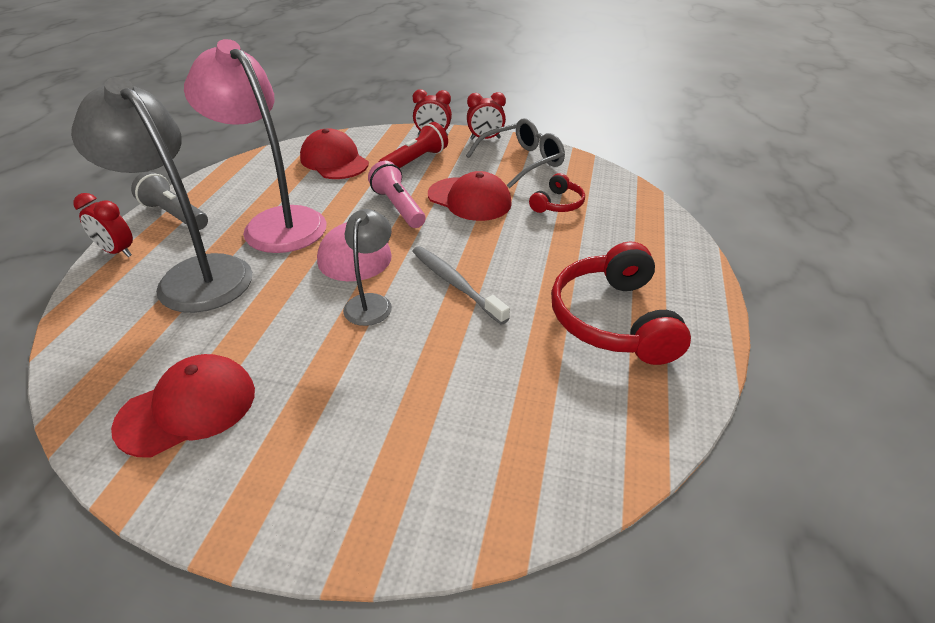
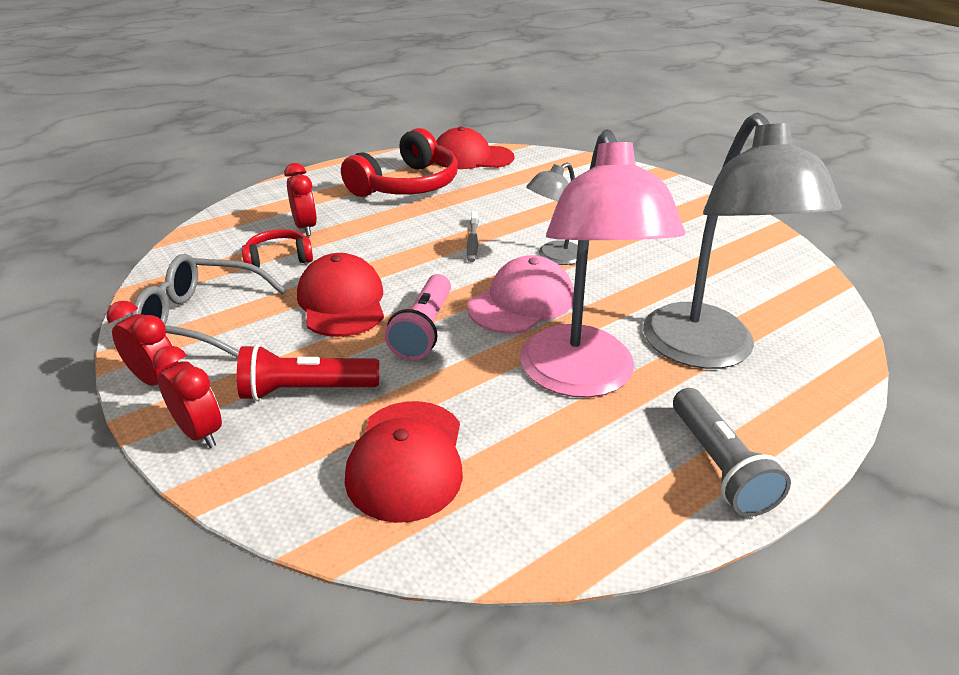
camera: 140 degrees left, 5 degrees down
red clock [73,193,133,257] -> red clock moved to [284,163,317,236]
red cap [111,354,255,457] -> red cap moved to [434,126,515,169]
grey toothbrush [412,246,510,325] -> grey toothbrush [467,211,478,262], size x0.63

